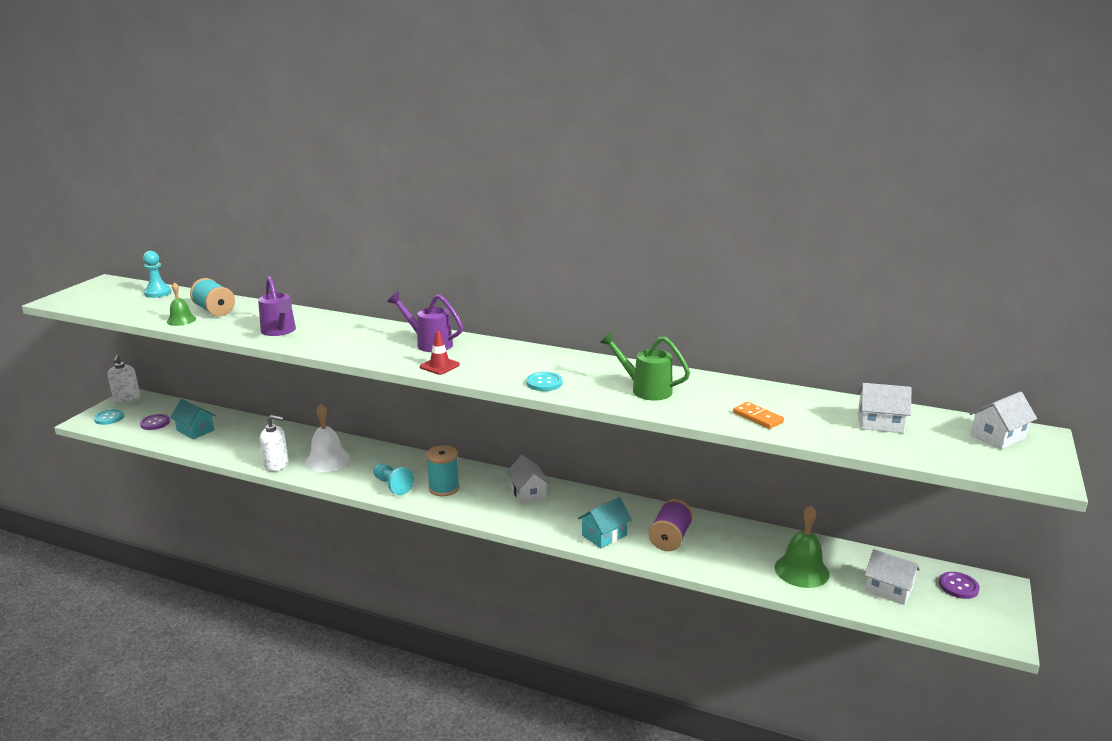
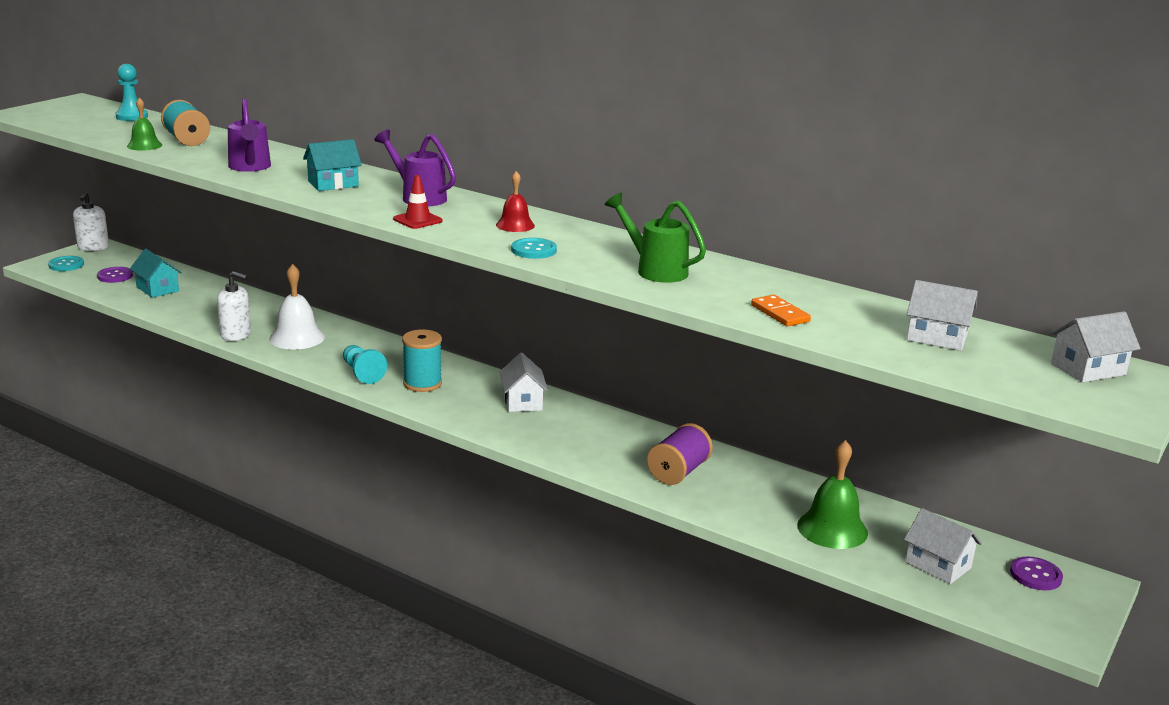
camera: 10 degrees right, 0 degrees up
turquoise house [578,497,632,548] -> turquoise house moved to [303,139,362,191]
none -> red bell [496,171,535,232]

